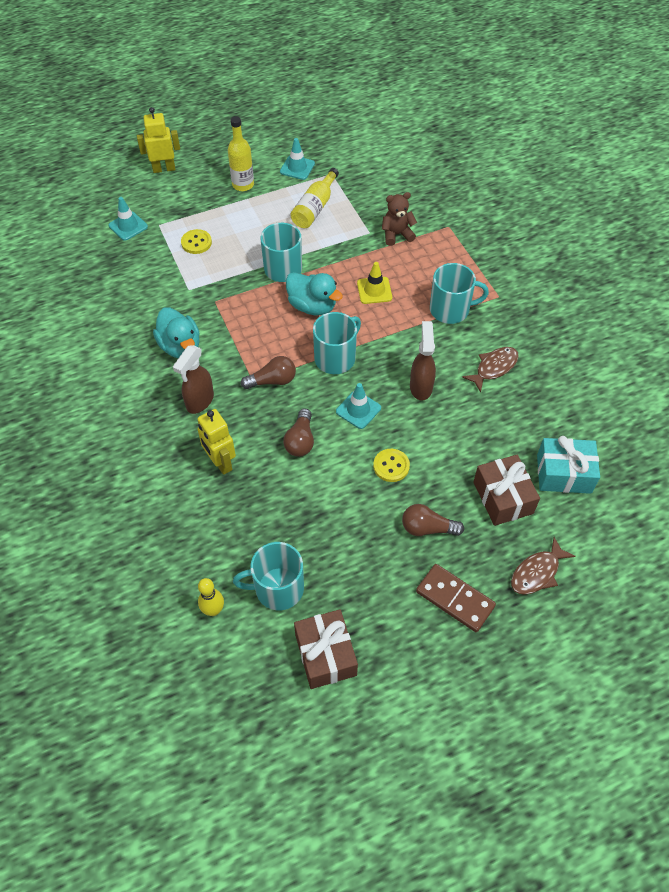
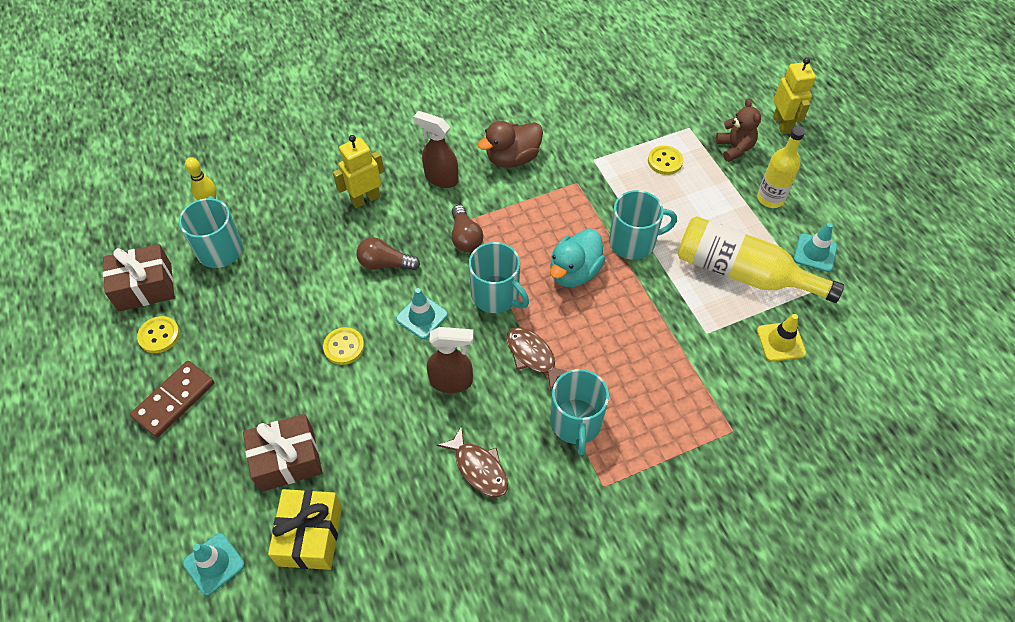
camera: 90 degrees right, 0 degrees up
turquoise traffic cone [108,197,148,241] -> turquoise traffic cone moved to [183,533,245,595]
turquoise duck [153,307,200,358] -> brown duck [478,121,543,168]
yellow bottle [290,168,339,228] -> yellow bottle [677,216,844,303], size x1.54
yellow traffic cone [357,262,392,304] -> yellow traffic cone moved to [757,314,806,362]
brown teddy bear [382,192,417,246] -> brown teddy bear moved to [716,99,761,162]
brown light bulb [402,504,464,536] -> none
brown fish [511,537,576,595] -> brown fish moved to [506,327,567,391]
turquoise gift [537,436,600,494] -> yellow gift [268,489,342,570]
none -> yellow button [137,316,180,353]

